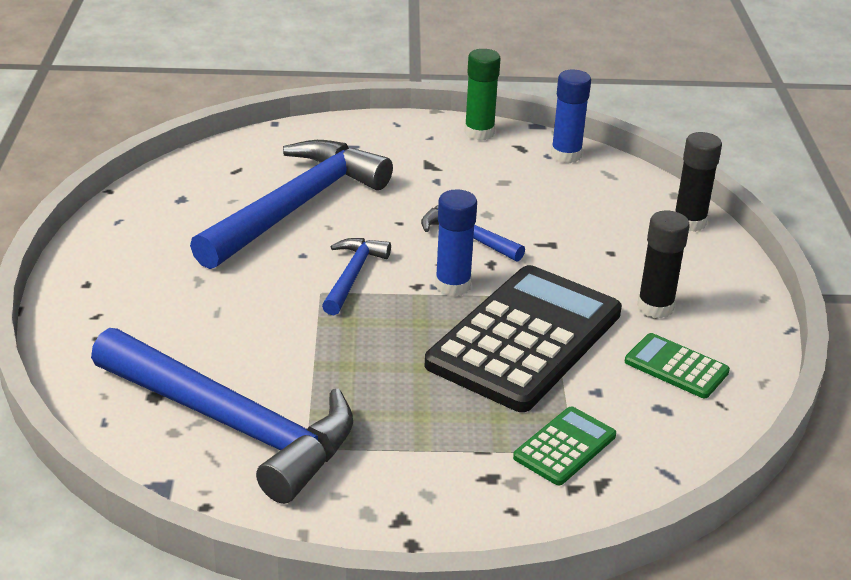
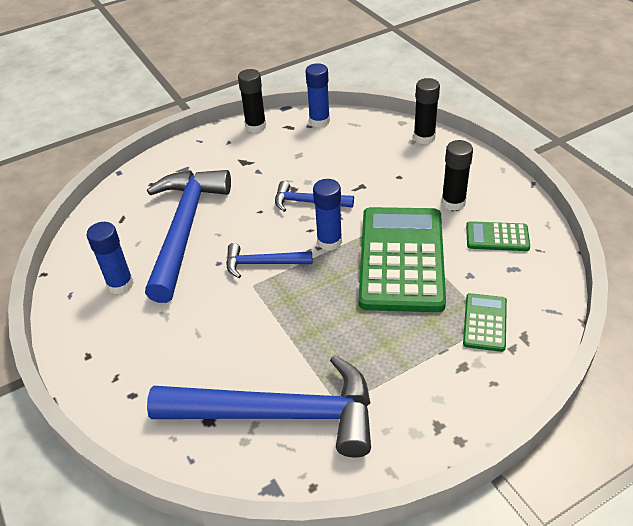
camera: 25 degrees left, 10 degrees up
blue hammer [322,238,391,315] -> blue hammer turned 75 degrees counterclockwise [226,243,312,278]
black calculator [425,265,622,412] -> green calculator [359,207,446,312]
green glue stick [464,49,501,140] -> black glue stick [238,69,266,133]
none -> blue glue stick [87,222,134,294]

